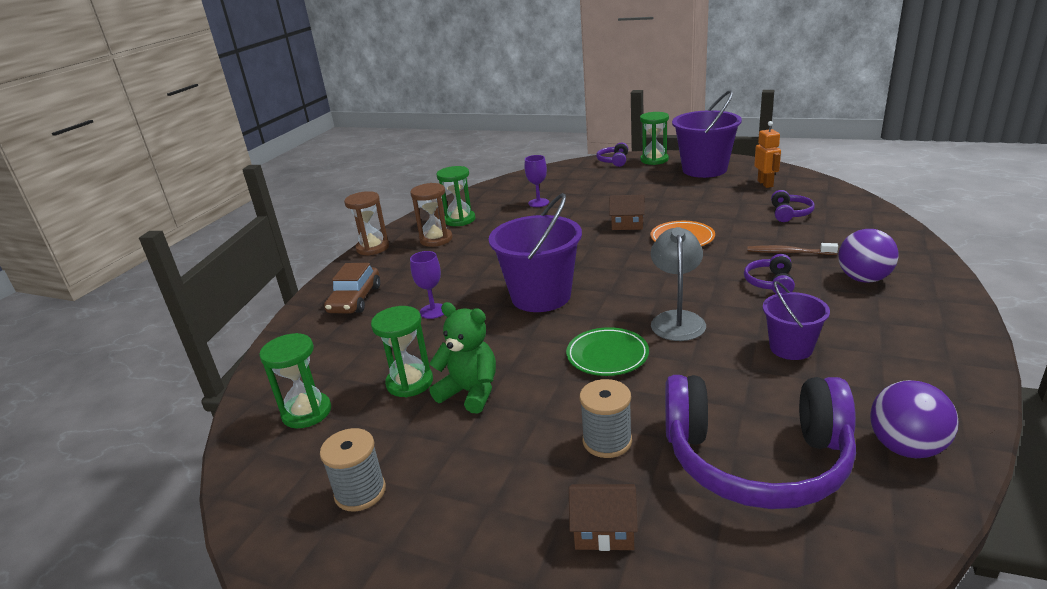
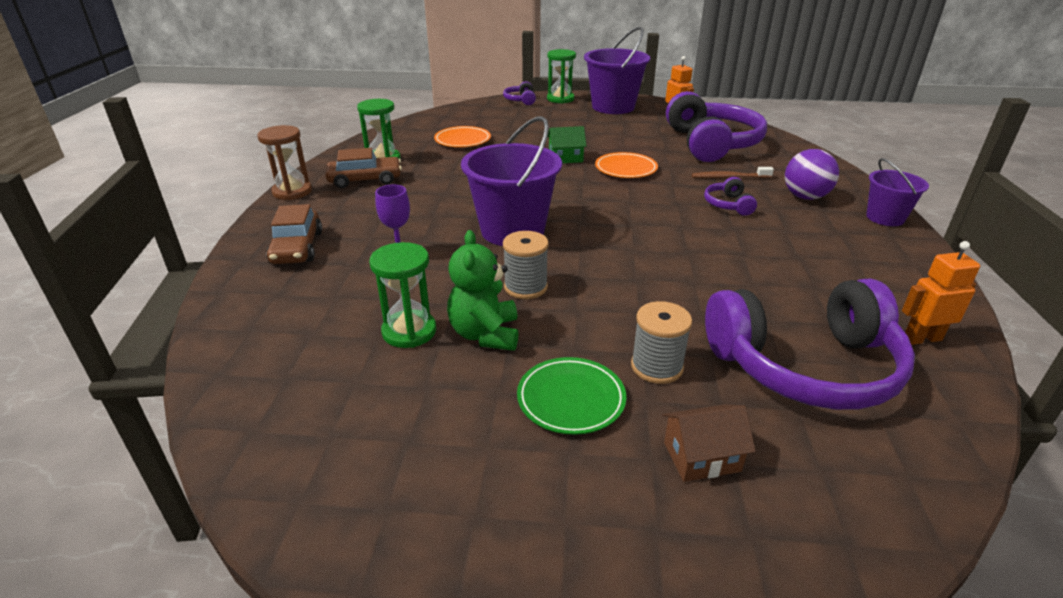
camera: 20 degrees left, 5 degrees up
green hourglass [259,333,331,428] -> none
grey spool [320,428,386,512] -> grey spool moved to [503,231,549,299]
brown hourglass [410,183,453,247] -> brown car [325,148,402,188]
green teddy bear [429,302,496,414] -> green teddy bear turned 105 degrees counterclockwise [447,230,518,351]
purple goblet [524,155,549,207] -> orange plate [434,126,491,147]
green plate [566,327,649,376] -> green plate moved to [517,357,626,435]
brown house [609,195,645,230] -> green house [547,126,587,163]
grey lamp [651,227,706,341] -> none
purple bucket [763,281,830,360] -> purple bucket moved to [866,158,929,226]
purple headphones [771,190,815,222] -> purple headphones [666,91,767,162], size x2.37
purple ball [870,380,959,458] -> orange robot [902,241,980,345]

